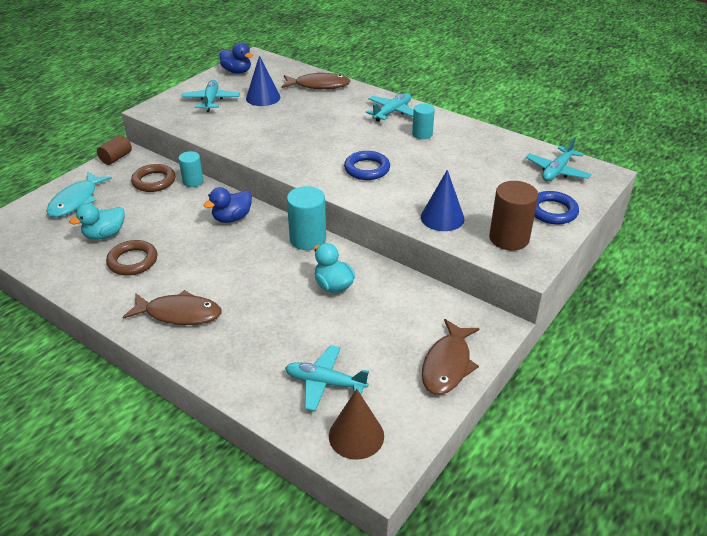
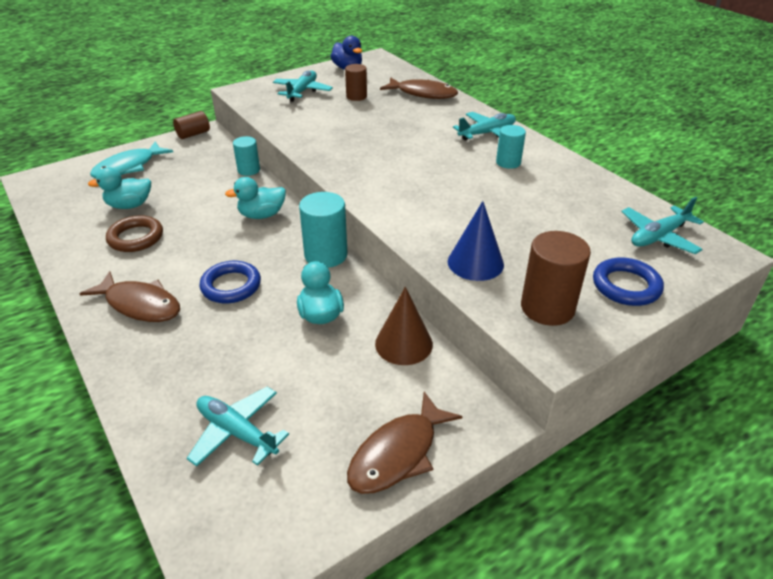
camera: 20 degrees right, 0 degrees up
brown ring [131,164,176,192] -> none
blue duck [204,187,252,223] -> turquoise duck [225,177,286,219]
blue cone [246,55,280,106] -> brown cylinder [345,64,367,101]
brown cone [329,389,384,460] -> brown cone moved to [375,287,433,365]
blue ring [344,151,390,180] -> blue ring moved to [200,261,261,303]

